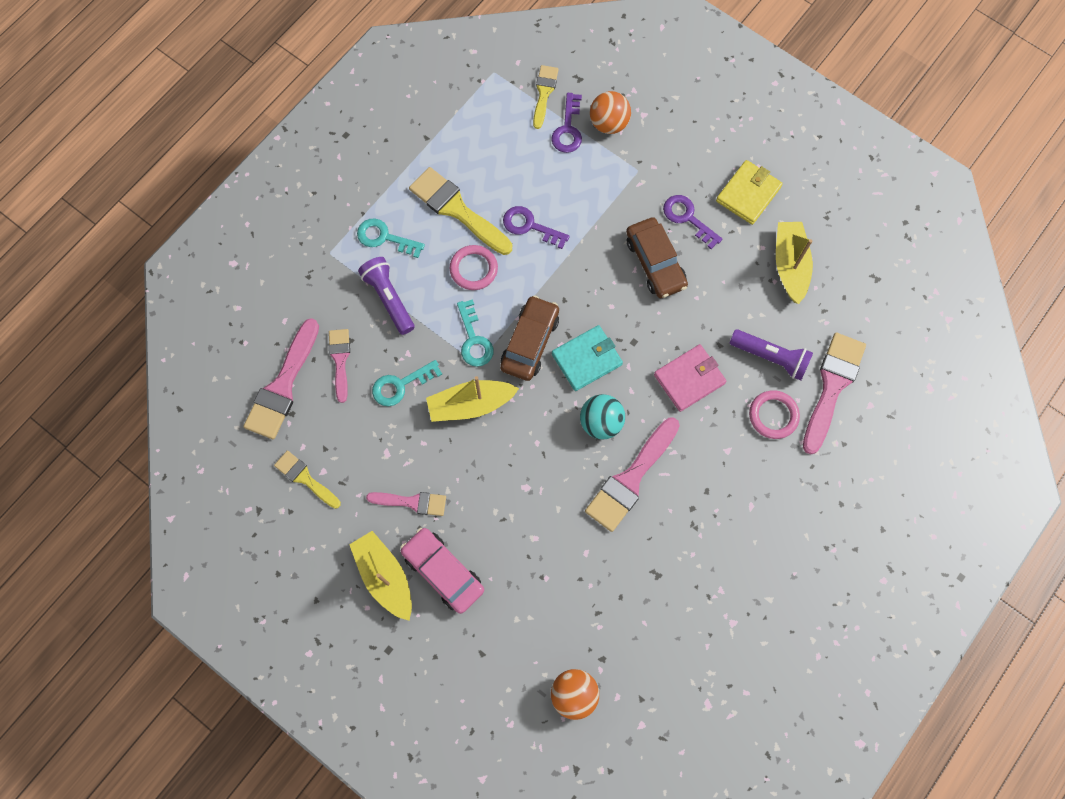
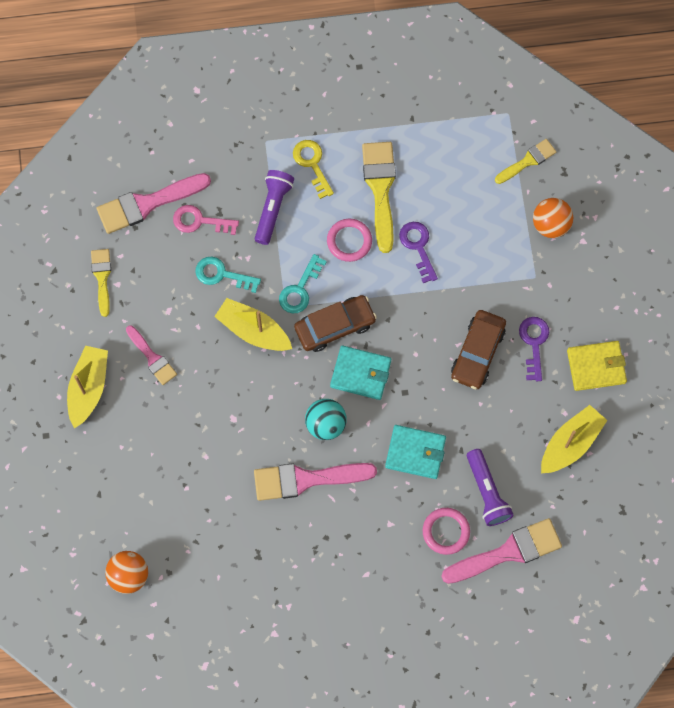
camera: 45 degrees right, 0 degrees up
pink brush [329,329,350,403] -> pink key [173,205,239,235]
turquoise key [357,219,425,258] -> yellow key [293,140,334,199]
pink car [400,528,484,614] -> none
purple key [551,93,582,153] -> none
pink wallet [654,344,727,412] -> turquoise wallet [385,425,446,479]

